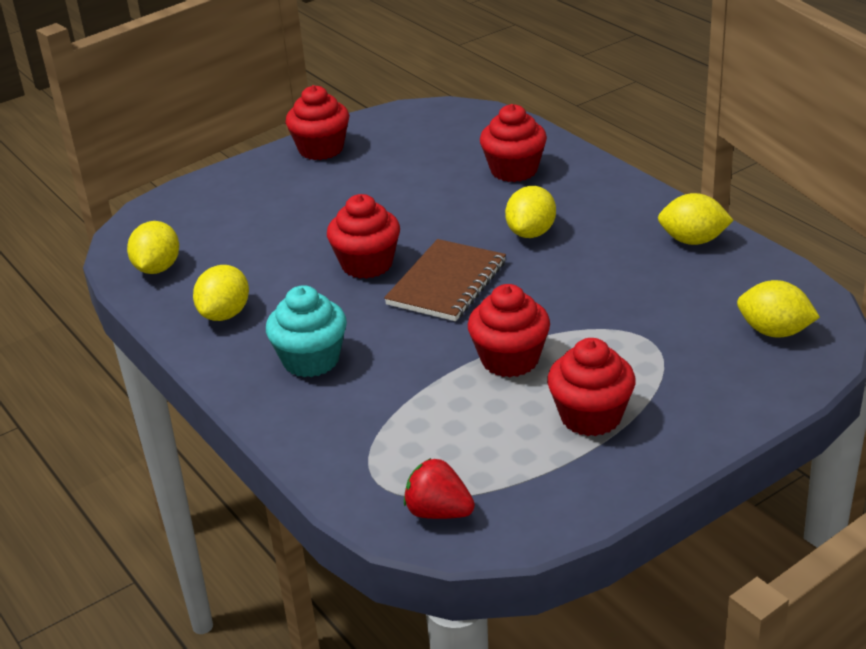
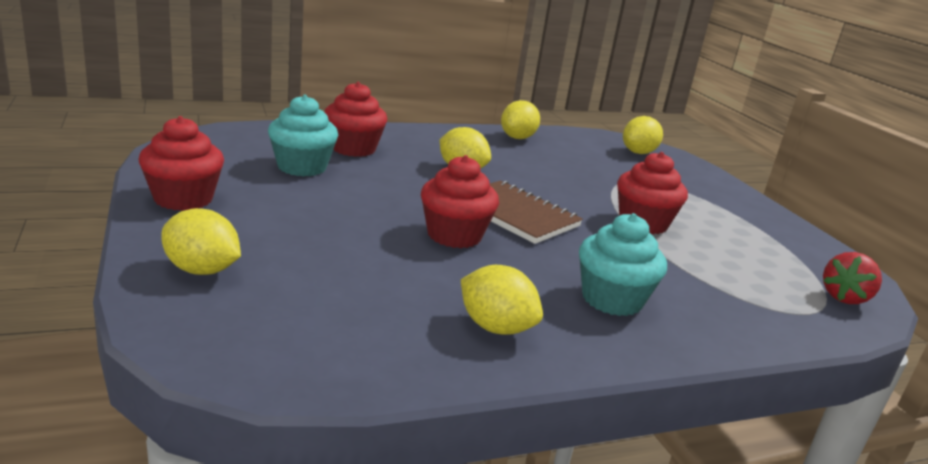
camera: 80 degrees left, 10 degrees down
yellow lemon [127,221,179,274] -> yellow lemon moved to [161,208,241,275]
red cupcake [547,338,636,436] -> none
none -> turquoise cupcake [268,95,338,176]

